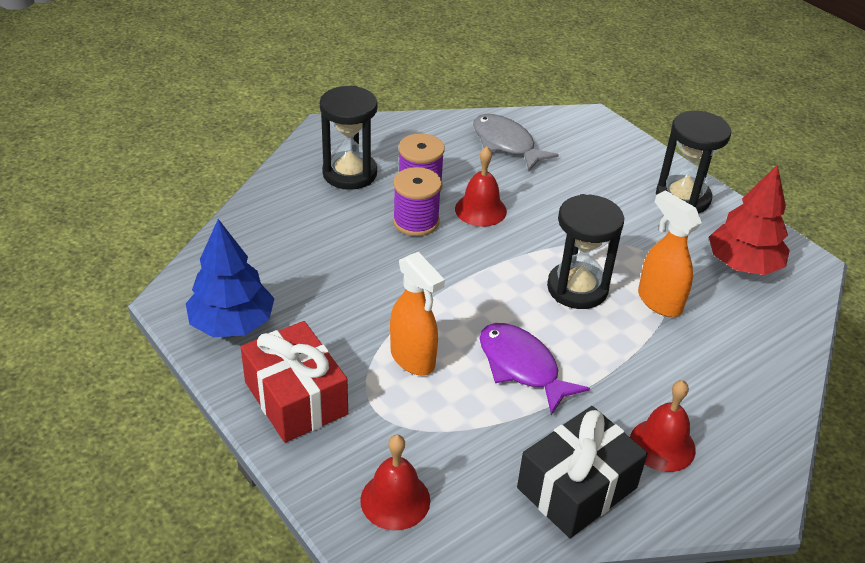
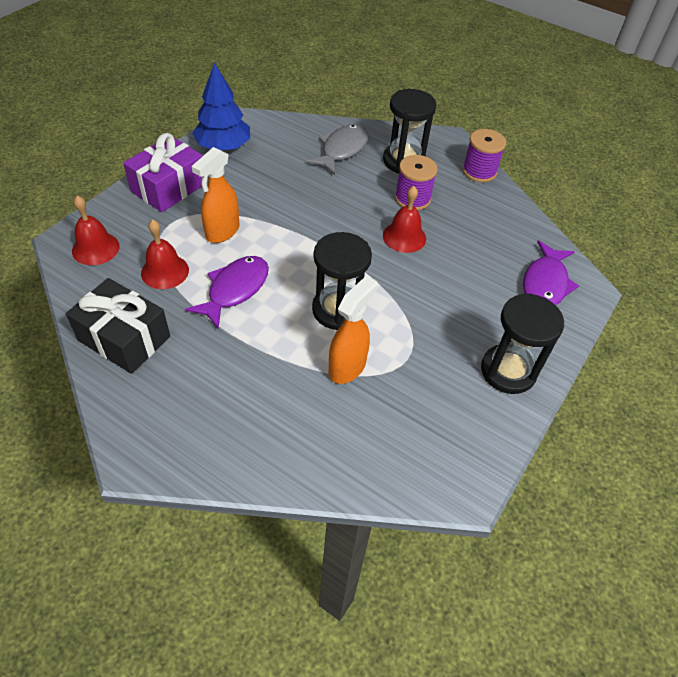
camera: 70 degrees right, 10 degrees up
red gift [241,321,348,443] -> purple gift [123,133,202,212]
purple spool [393,167,442,236] -> purple spool moved to [462,129,506,182]
grey fish [473,114,559,171] -> grey fish moved to [306,125,368,175]
red bell [630,380,696,472] -> red bell moved to [141,219,189,289]
red tree [709,164,790,275] -> none
none -> purple fish [523,240,579,305]

